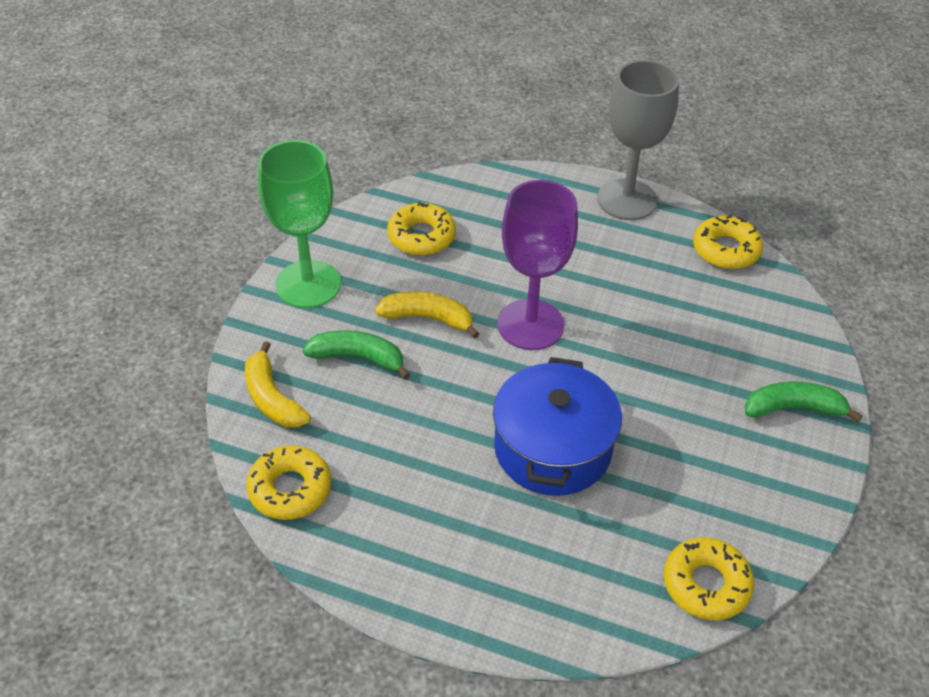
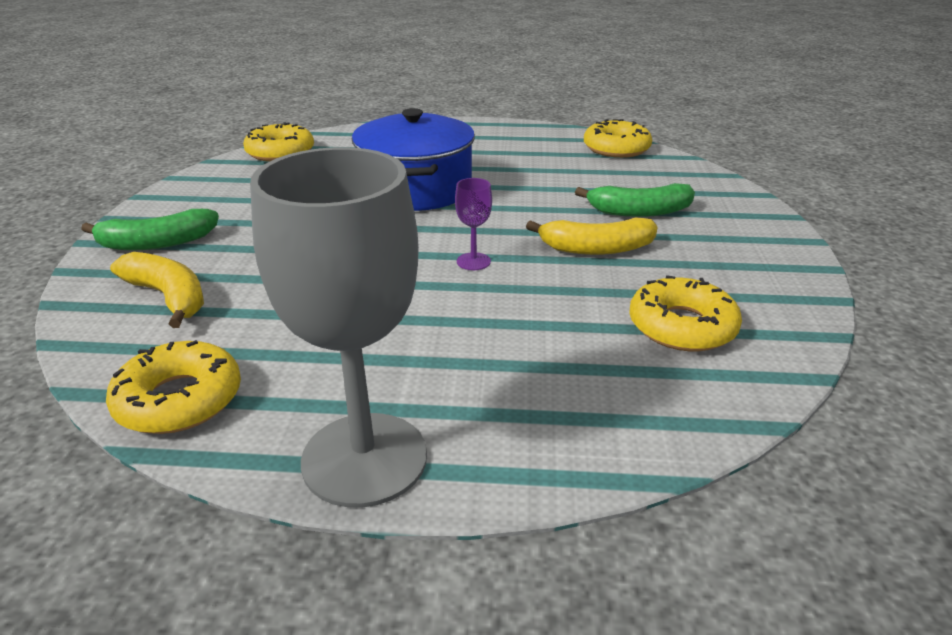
camera: 165 degrees right, 15 degrees down
yellow banana [245,341,311,428] -> yellow banana moved to [110,252,204,328]
green goblet [258,140,341,308] -> none
purple goblet [497,180,578,350] -> purple goblet [455,178,492,270], size x0.41

